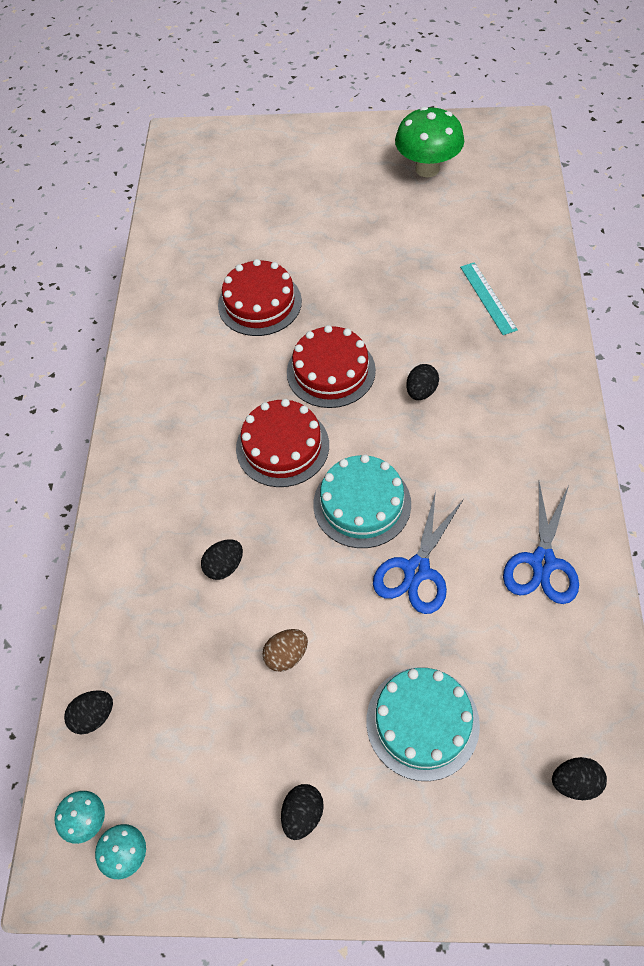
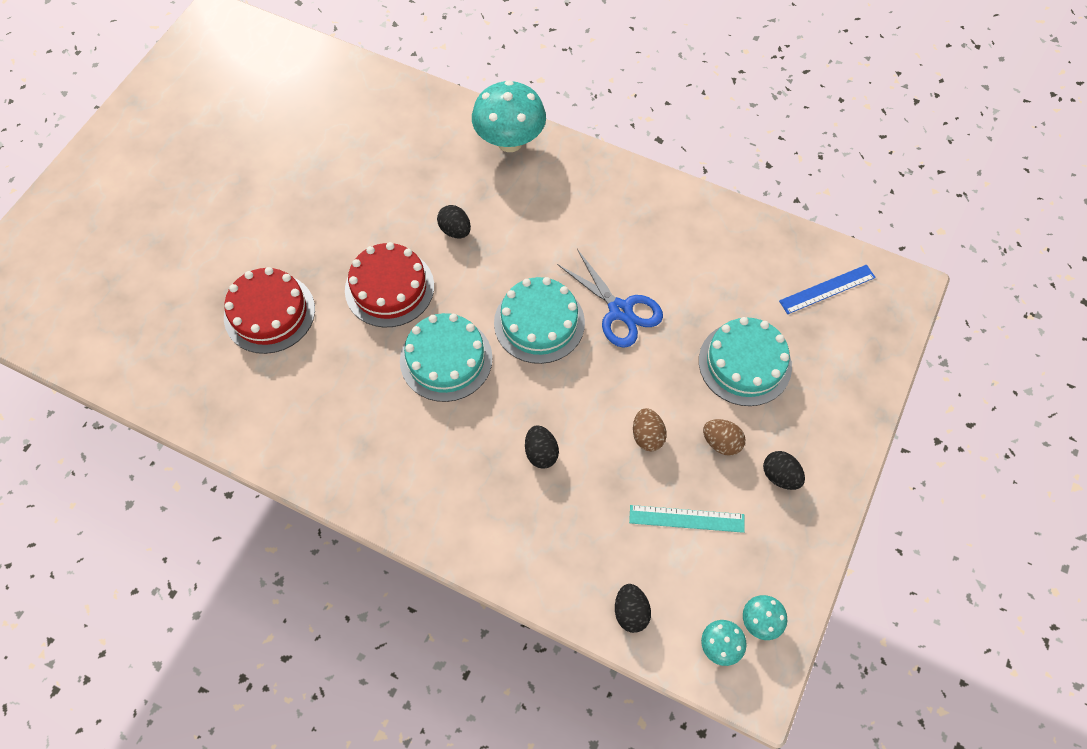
camera: 70 degrees left, 5 degrees up
red cake [236,399,329,487] -> turquoise cake [400,313,493,402]
green mushroom [395,107,464,177] -> none
turquoise ruler [460,262,518,335] -> turquoise ruler moved to [629,505,745,533]
blue scissors [503,482,579,604] -> none
black egg [552,757,607,800] -> blue ruler [779,265,876,314]
none -> turquoise mushroom [472,81,546,152]
none -> brown egg [703,419,745,456]

